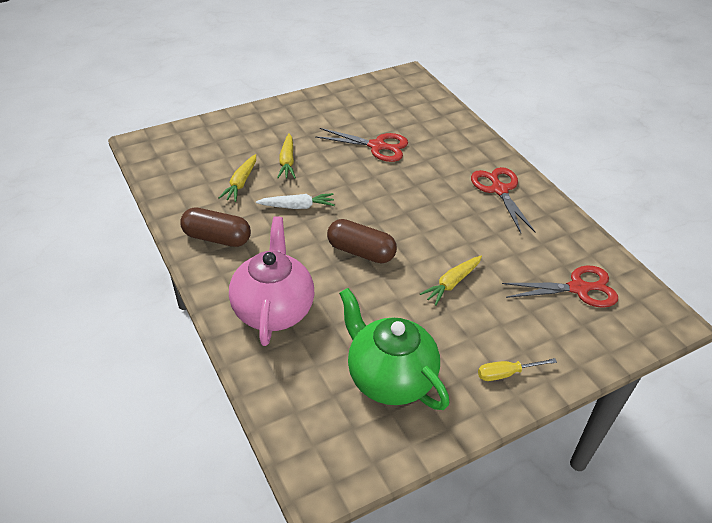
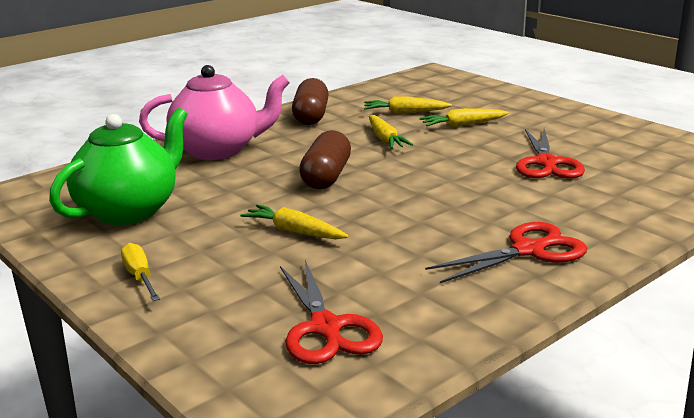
camera: 80 degrees right, 20 degrees down
white carrot [256,193,335,209] -> yellow carrot [369,115,413,149]

